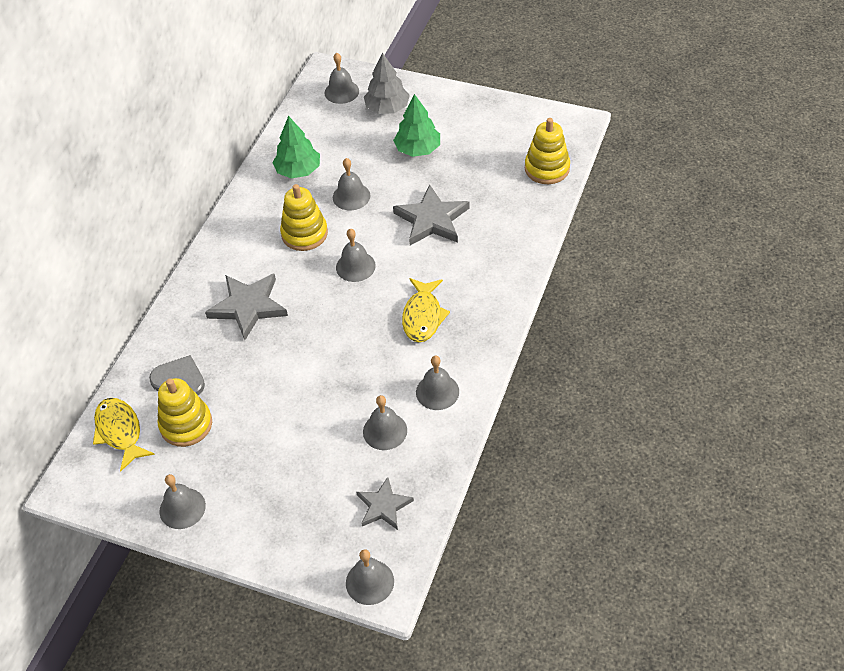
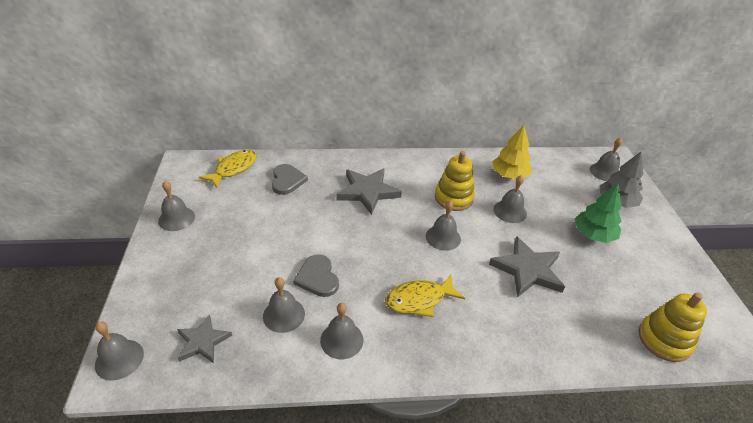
camera: 60 degrees right, 10 degrees down
yellow stacking toy [157,378,212,447] -> none
green tree [272,116,320,179] -> yellow tree [493,125,533,179]
none -> grey heart [293,254,339,297]

